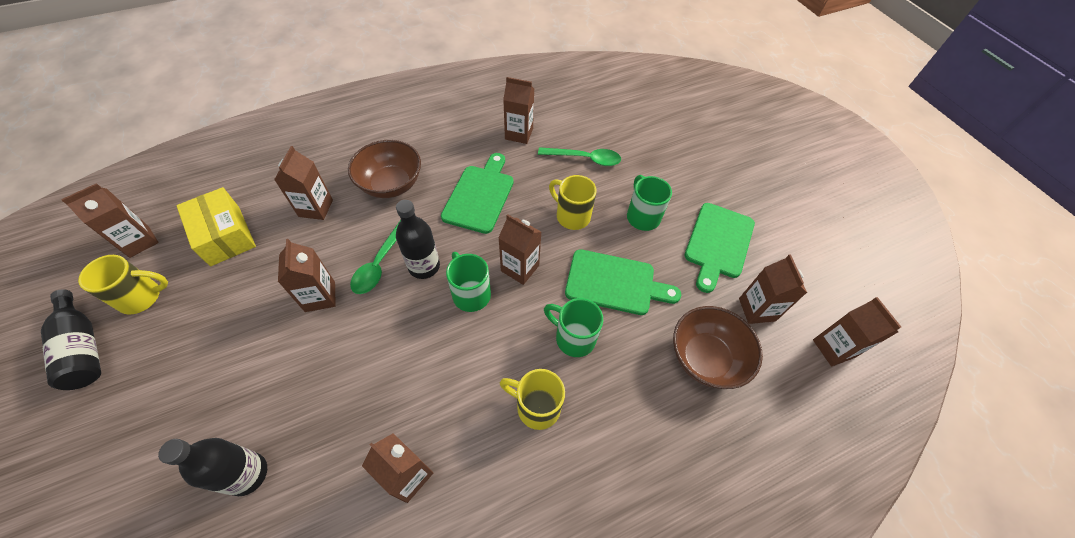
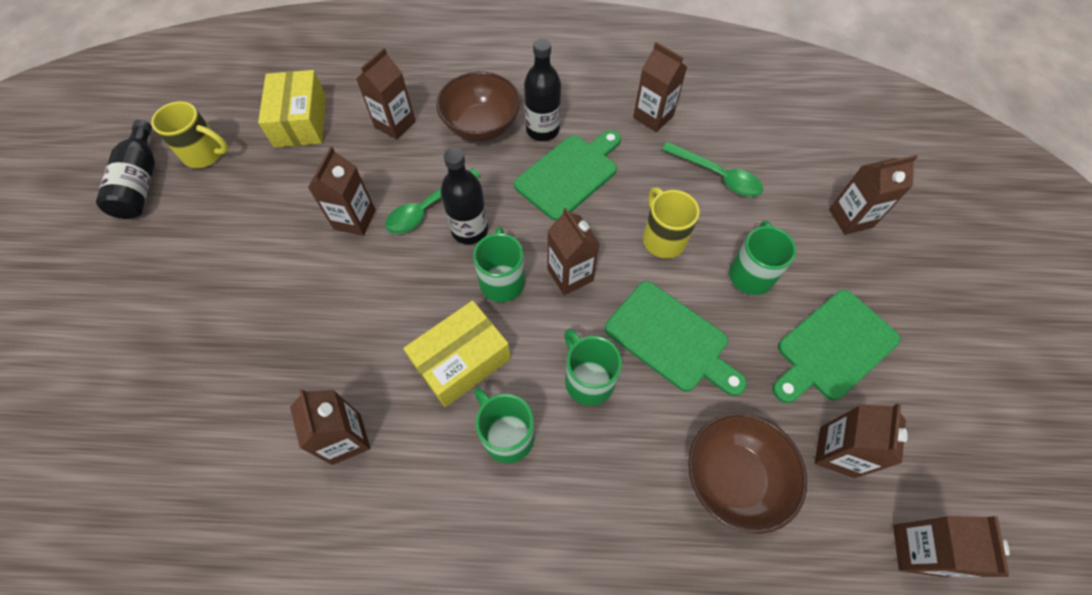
camera: 30 degrees right, 5 degrees up
brown carton [61,183,159,258] -> brown carton moved to [829,155,918,235]
black bottle [158,438,267,496] -> black bottle moved to [524,39,561,141]
yellow mug [500,369,565,430] -> green mug [474,388,535,464]
none -> yellow box [403,300,511,407]

